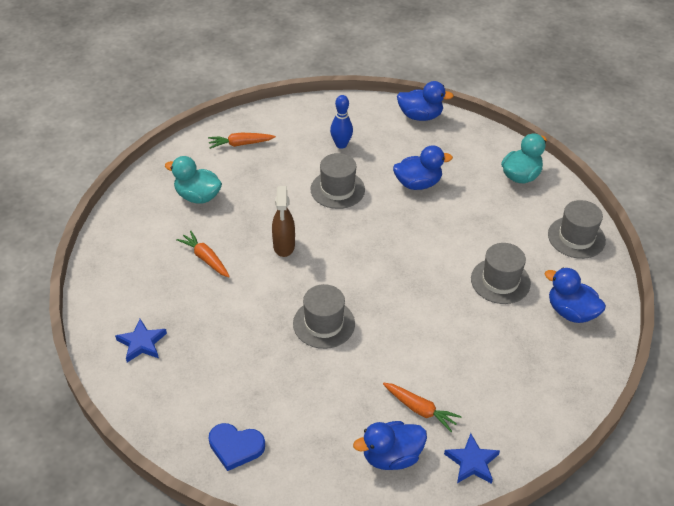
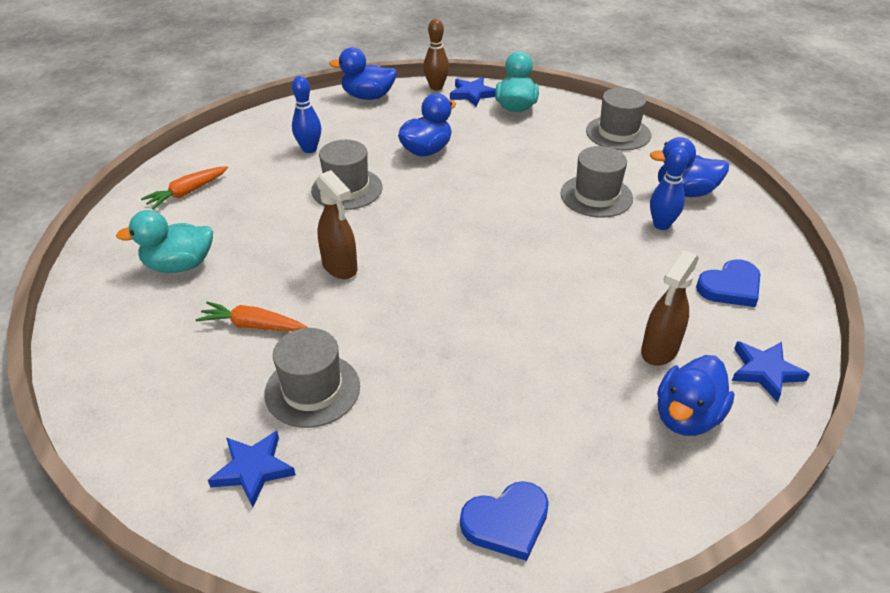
camera: 35 degrees left, 5 degrees down
grey hat [293,284,355,349] -> grey hat moved to [264,328,360,428]
orange carrot [383,383,462,432] -> brown spray bottle [641,250,699,366]
blue duck [397,81,454,121] -> blue duck turned 150 degrees counterclockwise [329,47,397,100]
none -> brown bowling pin [423,19,449,90]
none -> blue star [450,77,495,106]
none -> blue bowling pin [650,147,689,230]
none -> blue heart [696,259,760,307]

